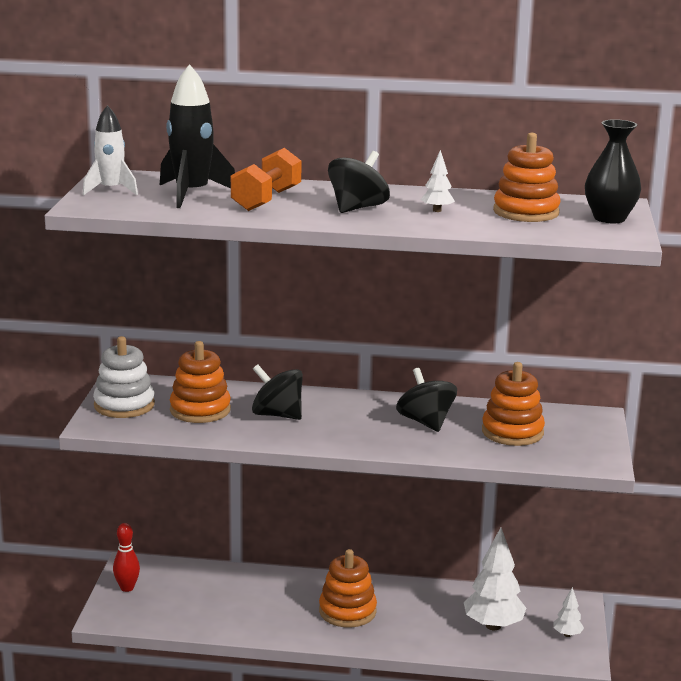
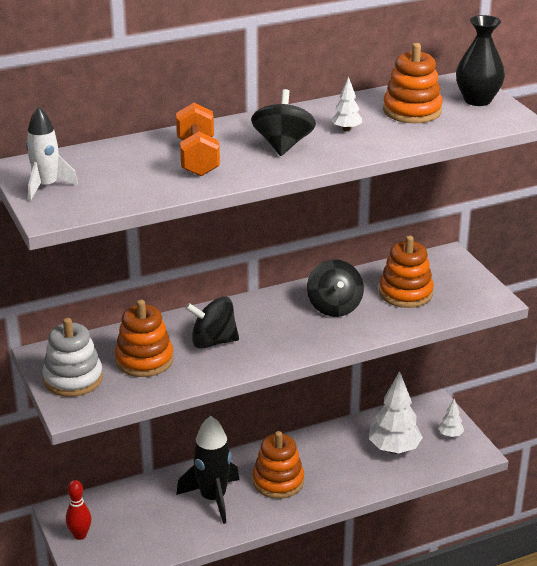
camera: 30 degrees left, 10 degrees up
black rocket [160,64,235,208] -> black rocket moved to [176,416,239,524]
black spinning top [396,368,457,432] -> black spinning top turned 135 degrees counterclockwise [307,260,364,317]

